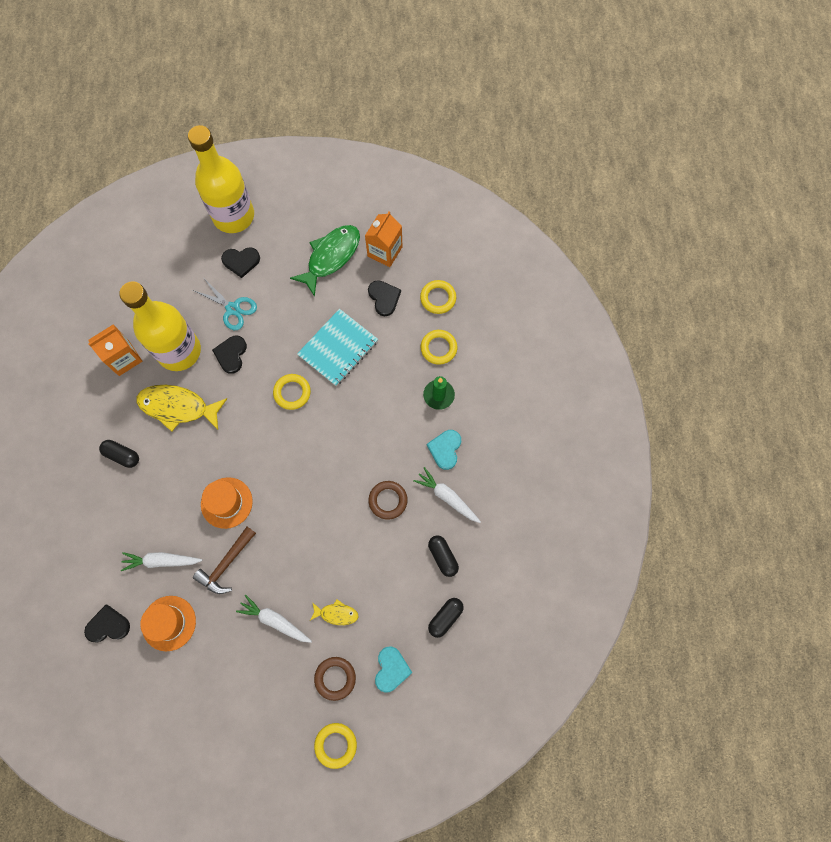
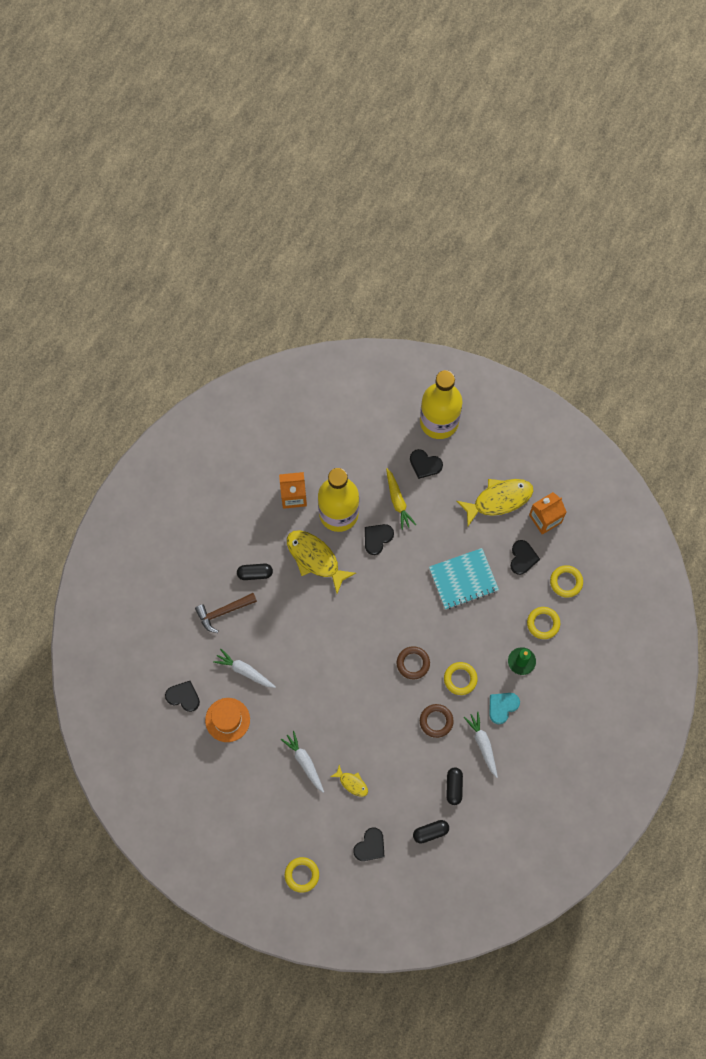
camera: 30 degrees right, 0 degrees up
black capsule [99,440,139,468] -> black capsule turned 60 degrees counterclockwise [237,564,273,580]
turquoise scissors [193,280,257,330] -> yellow carrot [386,468,416,530]
brown hammer [193,527,256,594] -> brown hammer moved to [195,593,257,633]
orange hat [201,477,253,529] -> none
yellow ring [273,374,311,410] -> yellow ring moved to [444,662,478,695]
green fish [290,225,360,297] -> yellow fish [457,479,533,526]
brown ring [314,657,356,701] -> brown ring moved to [397,646,430,679]
turquoise heart [375,646,412,693] -> black heart [353,827,385,861]

